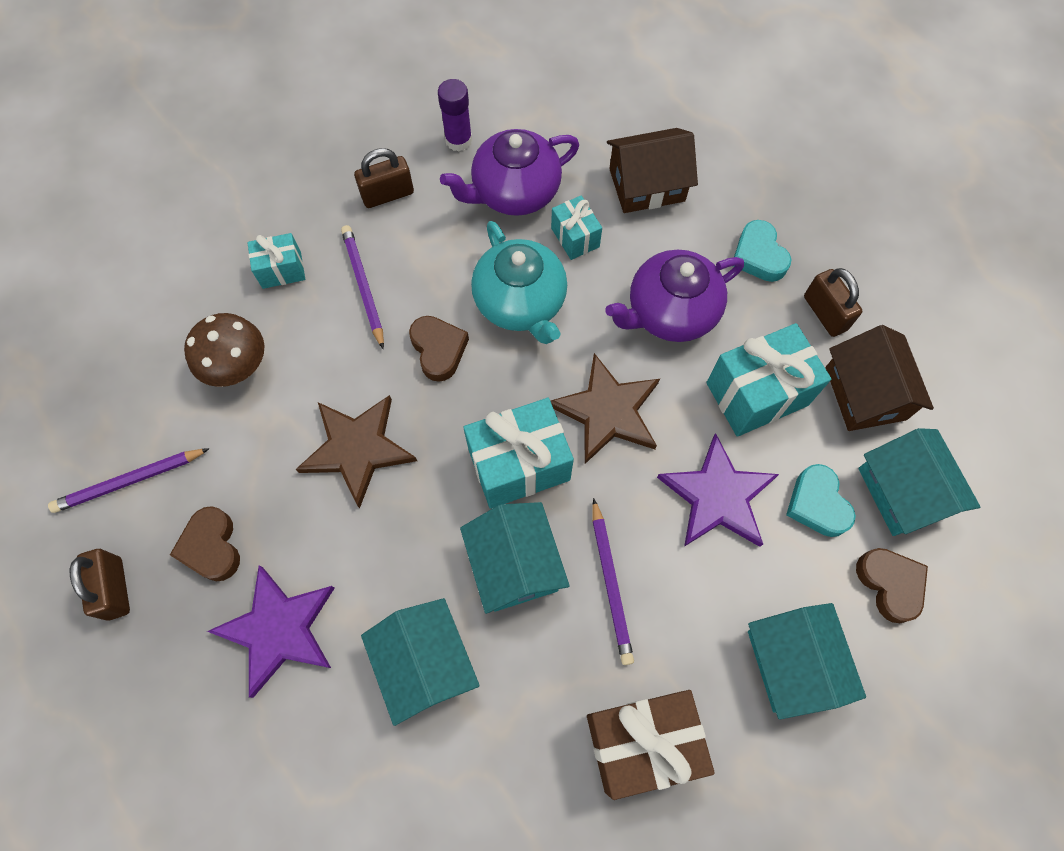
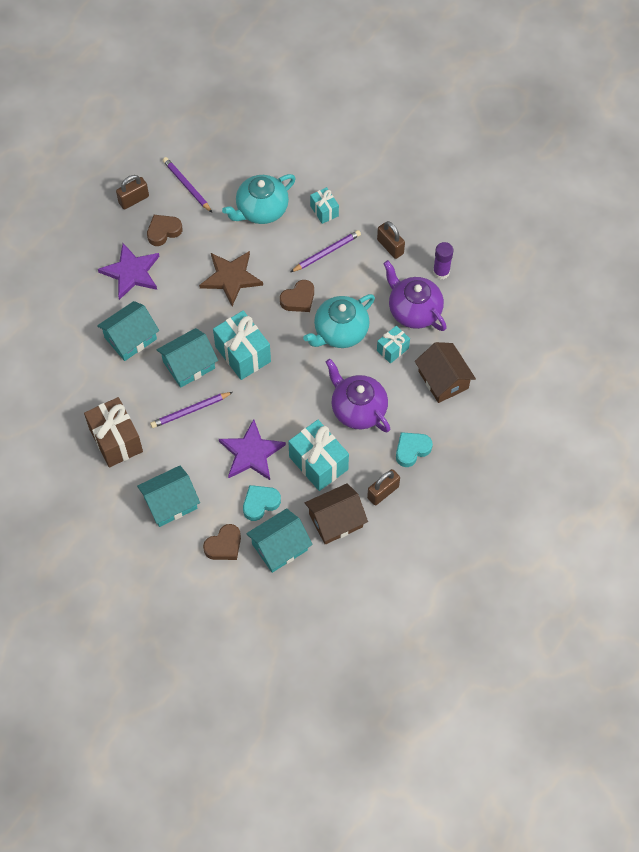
camera: 75 degrees right, 5 degrees down
brown mushroom [184,313,264,387] -> turquoise teapot [222,174,296,224]
brown star [551,353,660,464] -> none

